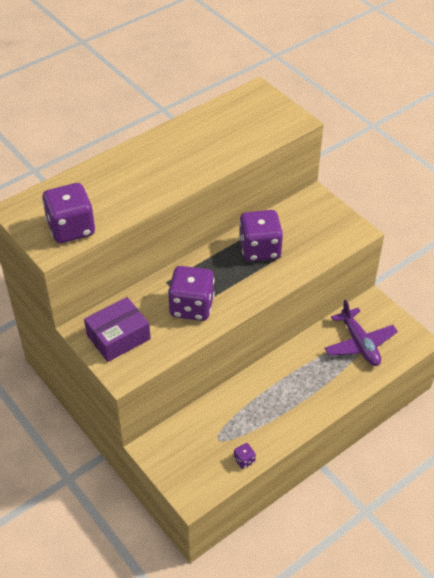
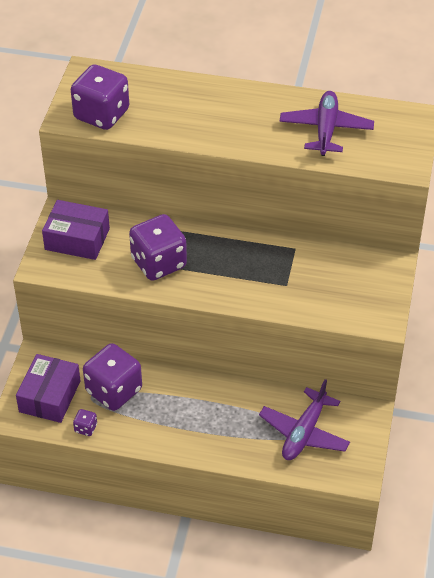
camera: 50 degrees right, 0 degrees up
purple dice [239,210,283,262] -> purple dice moved to [83,343,142,411]
none -> purple box [16,354,81,423]
none -> purple plane [279,91,374,156]

